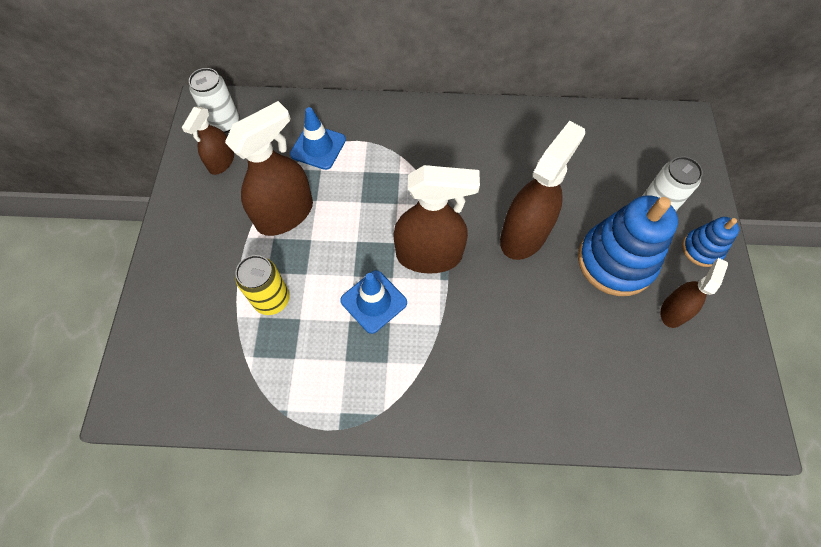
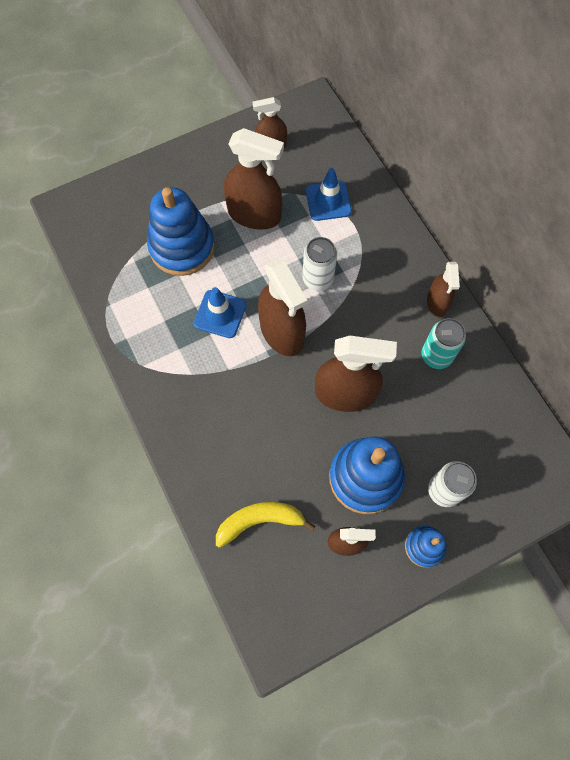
camera: 60 degrees right, 5 degrees up
white can [189,68,239,133] -> white can moved to [303,237,337,291]
yellow can [235,255,290,315] -> blue stacking toy [147,188,215,276]
none -> yellow banana [216,502,316,548]
none -> turquoise can [422,318,466,369]
none -> brown spray bottle [427,262,460,317]

